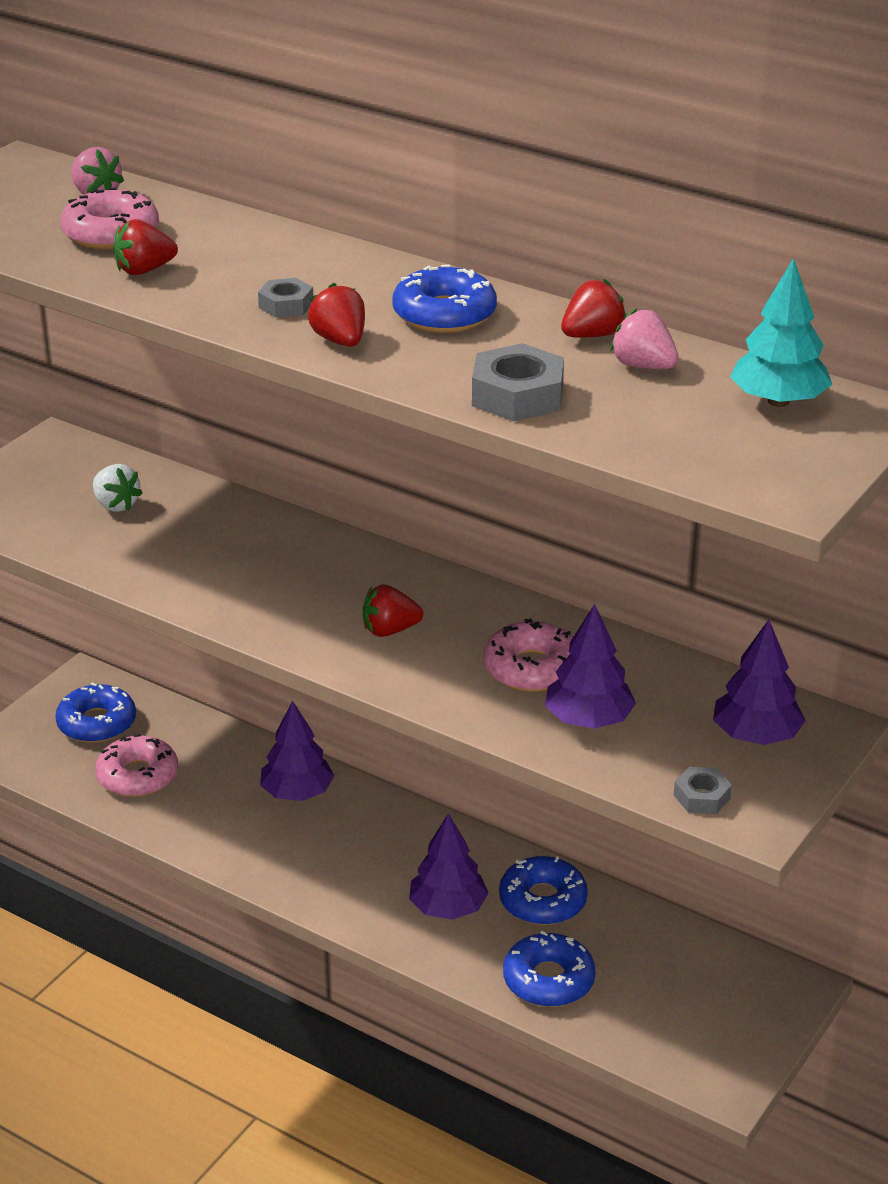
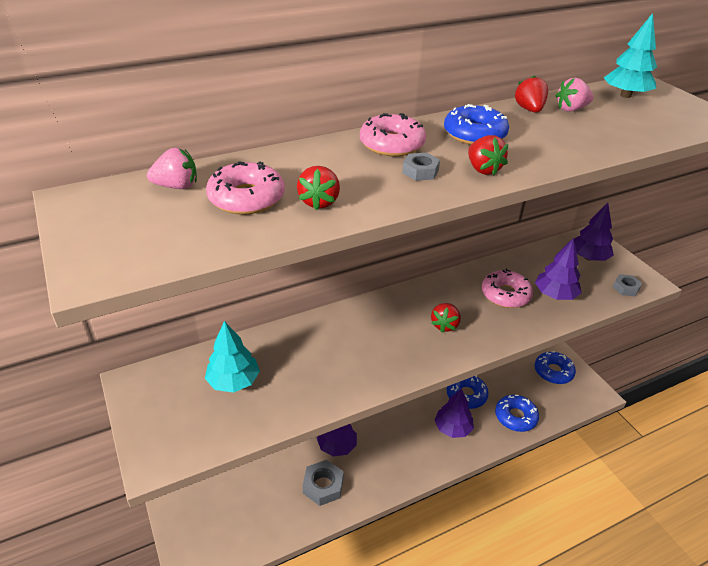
camera: 60 degrees left, 5 degrees up
blue donut [55,682,136,743] -> blue donut moved to [535,351,576,384]
white strawberry [93,464,143,512] -> turquoise tree [205,321,260,393]
pink donut [95,734,178,797] -> pink donut moved to [360,113,426,156]
red strawberry [308,283,365,347] -> red strawberry turned 120 degrees counterclockwise [468,135,508,175]
grey nut [472,343,564,421] -> grey nut moved to [302,460,344,506]

